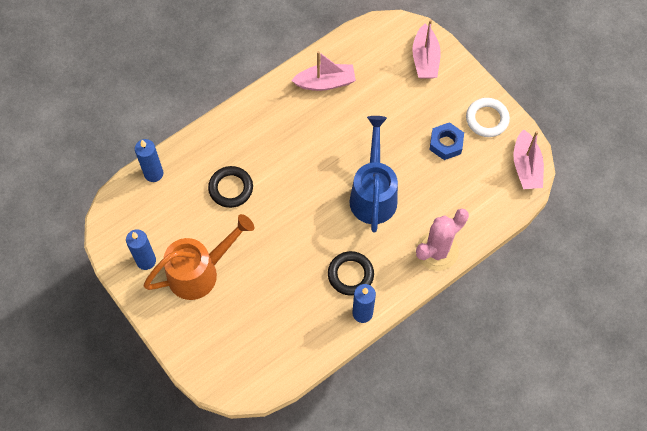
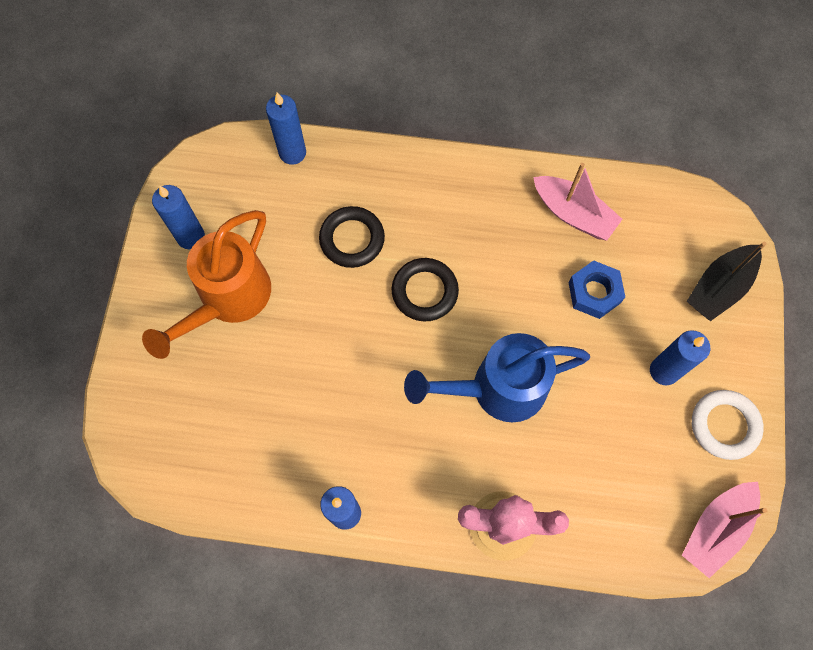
camera: 45 degrees right, 5 degrees up
orange watering can [144,214,254,300] -> orange watering can turned 105 degrees clockwise [142,210,271,359]
black ring [328,251,374,296] -> black ring moved to [392,258,459,321]
blue watering can [349,116,398,232] -> blue watering can turned 150 degrees counterclockwise [404,333,590,423]
pink boat [412,19,441,79] -> black boat [687,242,767,321]
blue nut [429,122,464,160] -> blue nut moved to [568,260,625,319]
none -> blue candle [650,330,710,385]

